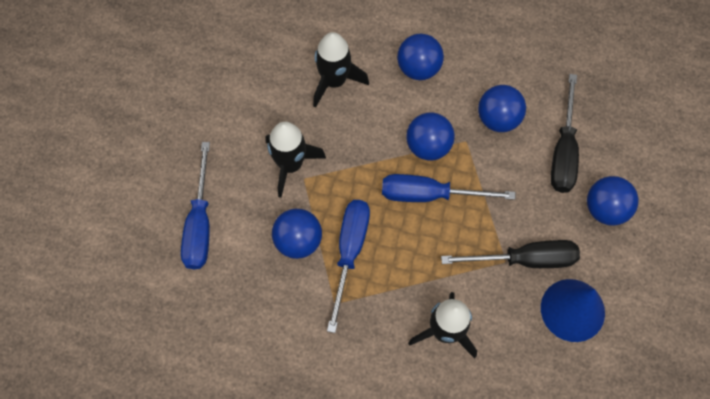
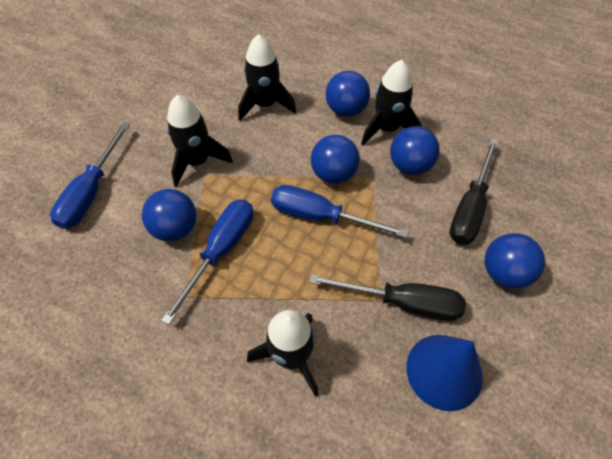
camera: 15 degrees right, 10 degrees down
none -> black rocket [361,60,422,145]

